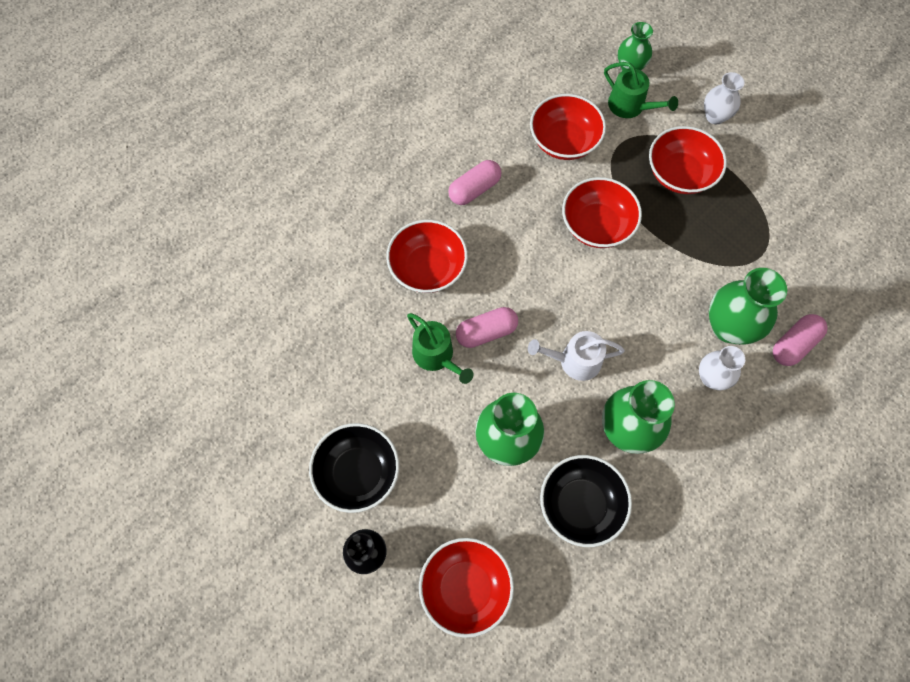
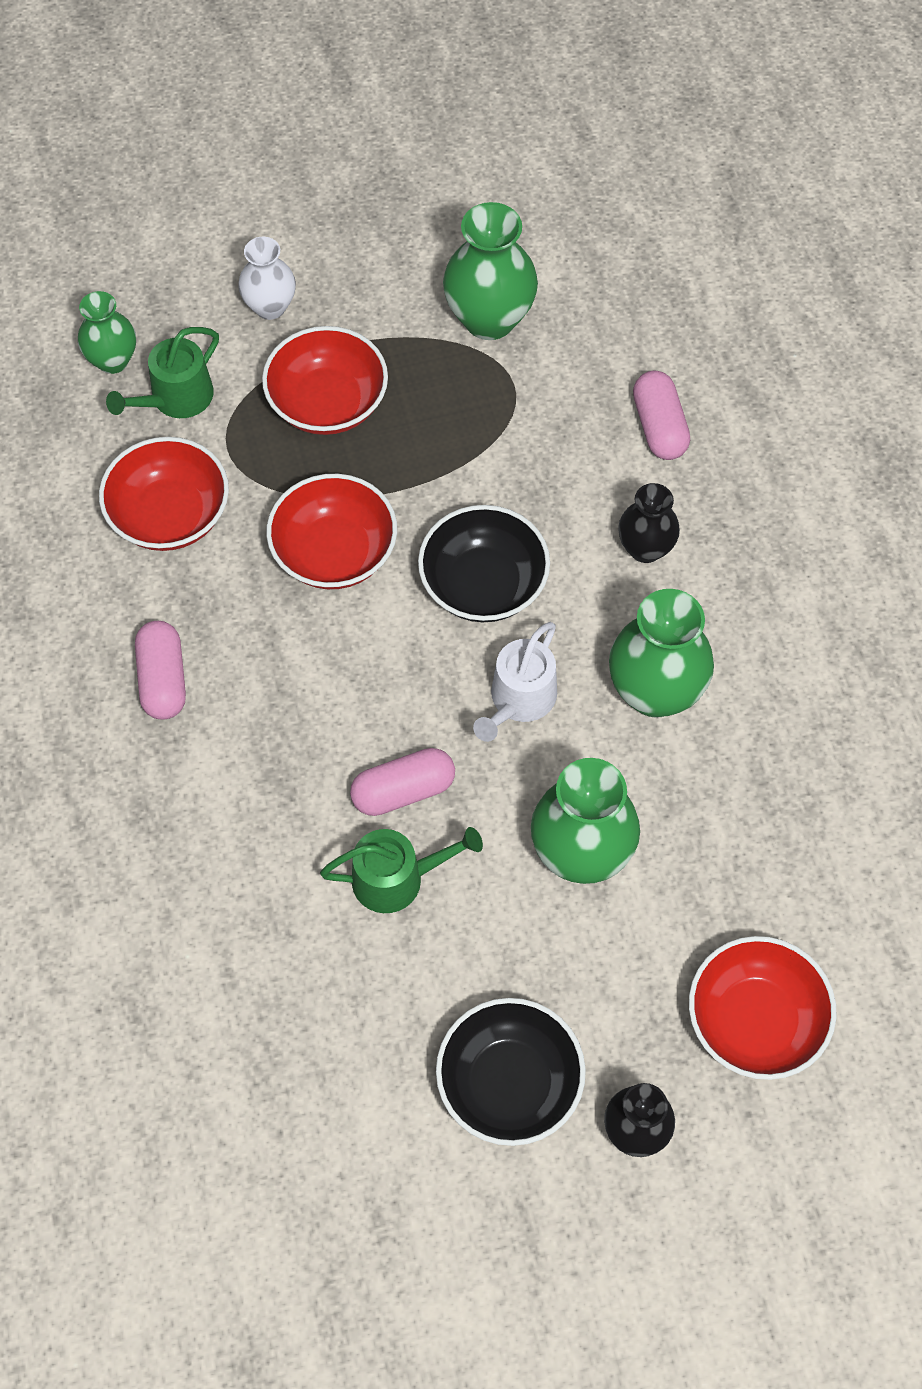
camera: 60 degrees left, 5 degrees down
red bowl [386,220,468,293] -> none
pink capsule [456,307,518,348] -> pink capsule turned 60 degrees clockwise [350,748,455,816]
black bowl [540,455,632,547] -> black bowl moved to [418,505,550,622]
green watering can [604,62,678,118] -> green watering can turned 150 degrees clockwise [106,327,219,418]
white vase [699,346,745,390] -> black vase [618,483,680,563]
green vase [709,268,787,344] -> green vase moved to [443,202,538,340]

